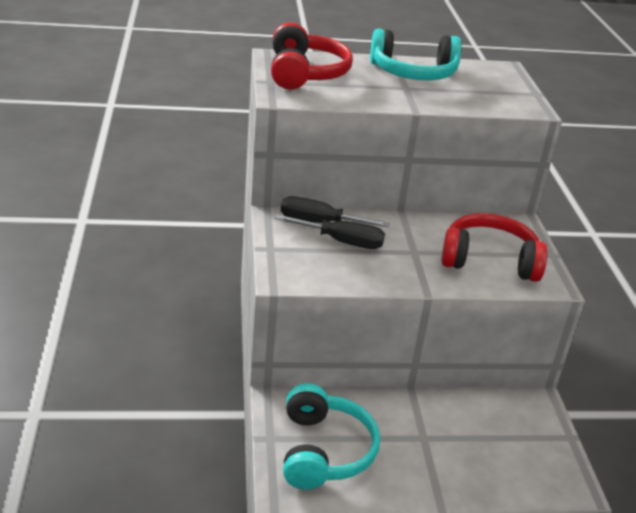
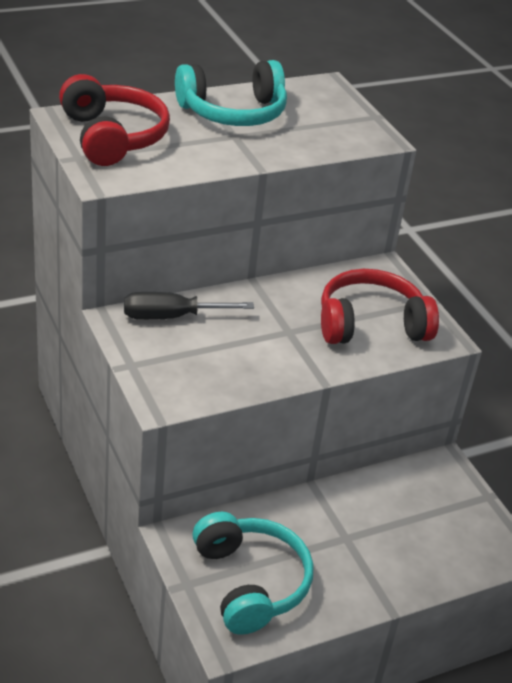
camera: 20 degrees left, 5 degrees up
black screwdriver [274,214,385,249] -> none

